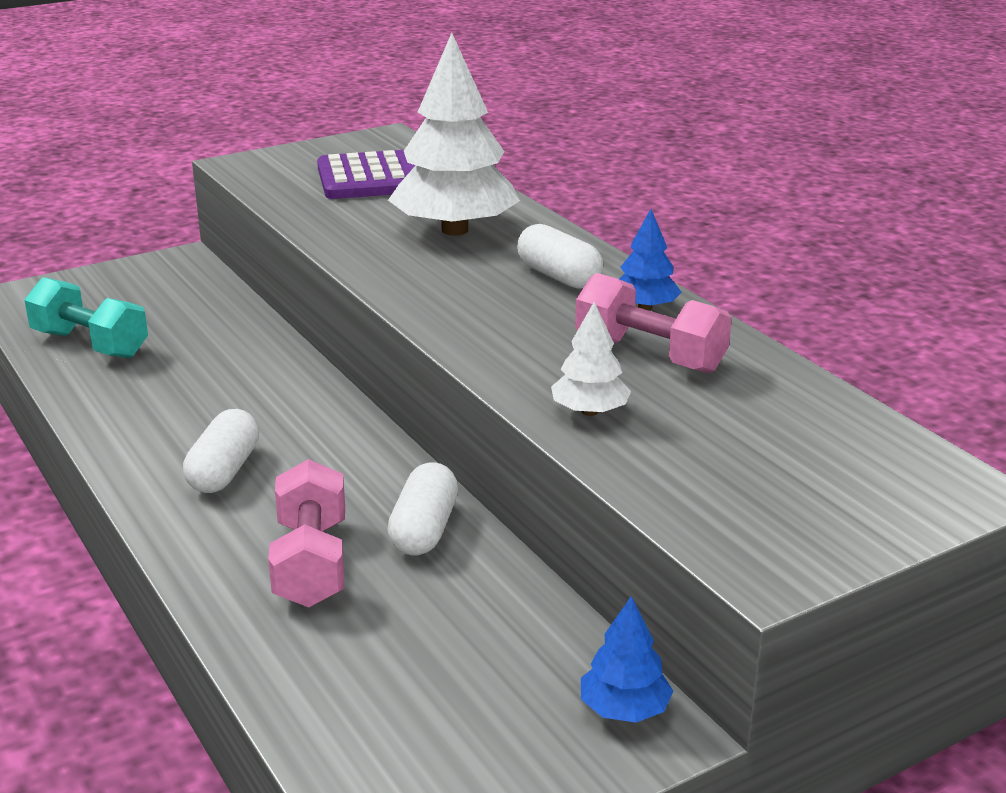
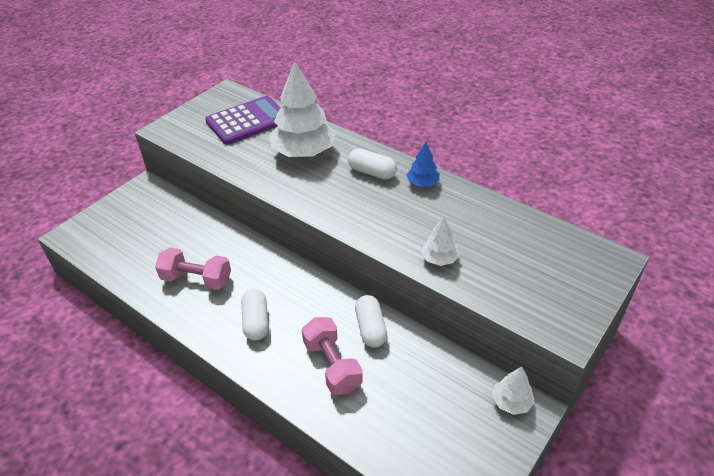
camera: 20 degrees left, 15 degrees up
turquoise dumbbell [24,277,148,358] -> none
pink dumbbell [575,273,732,373] -> pink dumbbell moved to [155,247,231,290]
blue tree [581,596,673,722] -> white tree [492,367,535,415]

